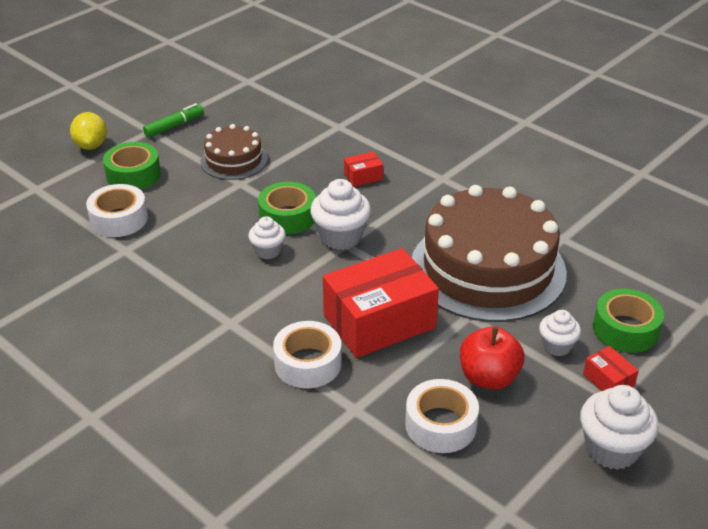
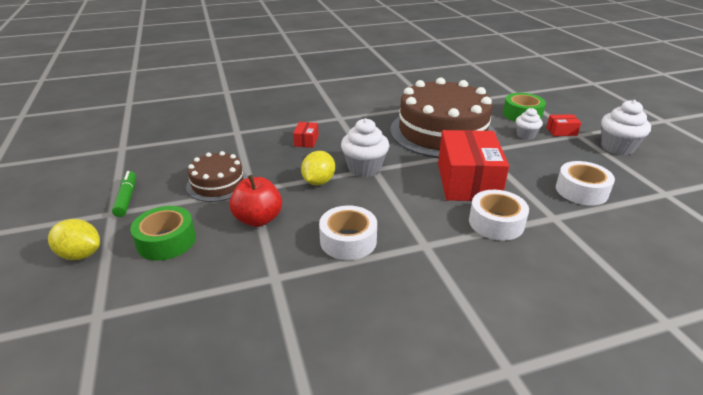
camera: 60 degrees left, 5 degrees down
white tape [86,184,148,237] -> white tape moved to [319,206,377,260]
white cupcake [248,216,286,259] -> none
green tape [258,182,315,235] -> yellow lemon [301,151,335,186]
red apple [460,326,524,390] -> red apple moved to [229,175,282,227]

